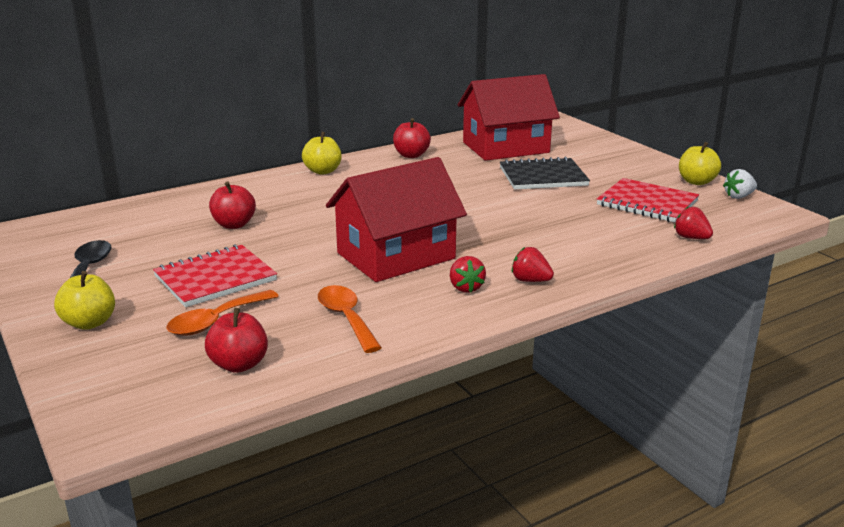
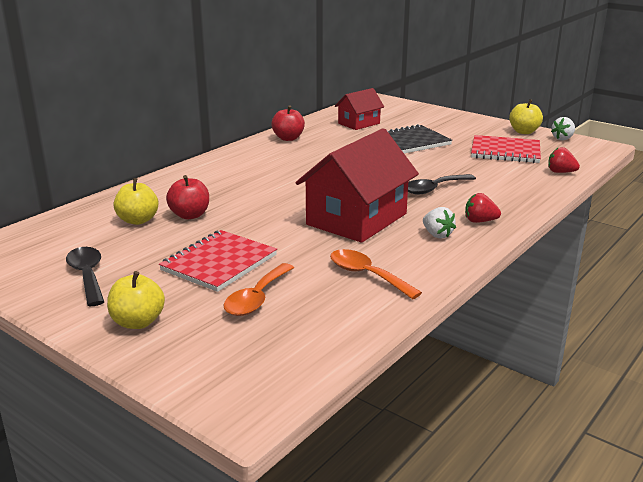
camera: 20 degrees left, 0 degrees up
red apple [205,308,268,373] -> none
yellow apple [302,132,342,175] -> yellow apple moved to [113,178,158,225]
red strawberry [450,256,486,293] -> white strawberry [423,207,456,239]
red house [458,74,560,161] -> red house [335,88,384,130], size x0.55
none -> black spoon [408,174,476,194]

